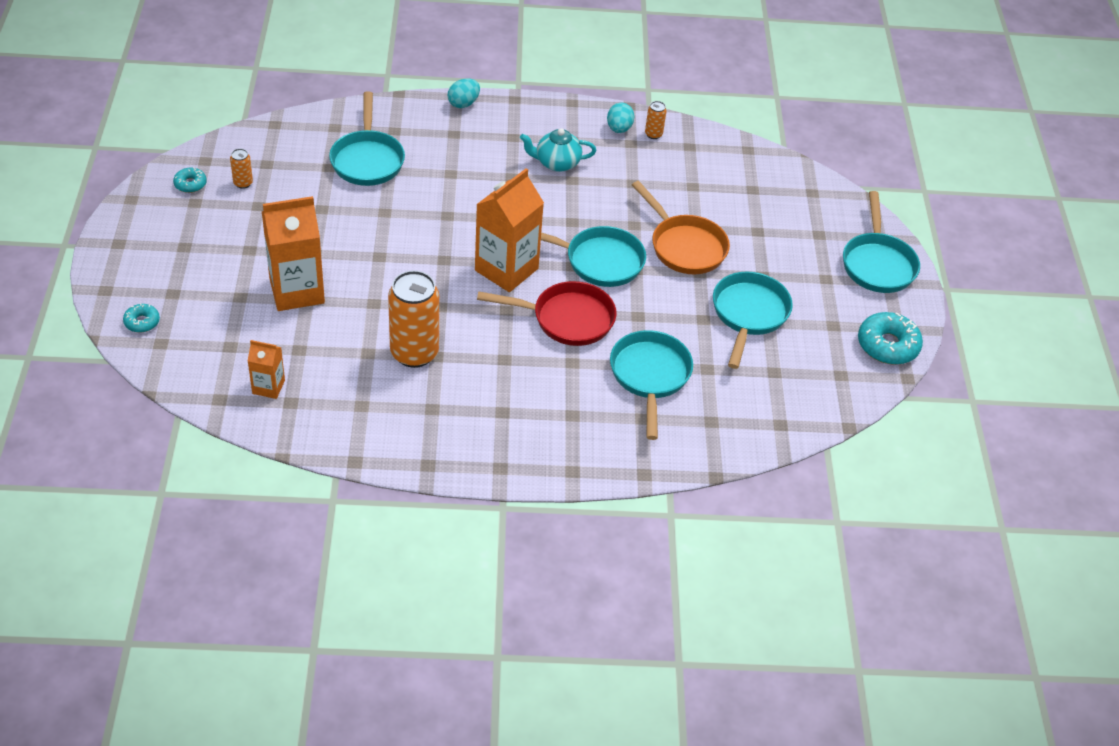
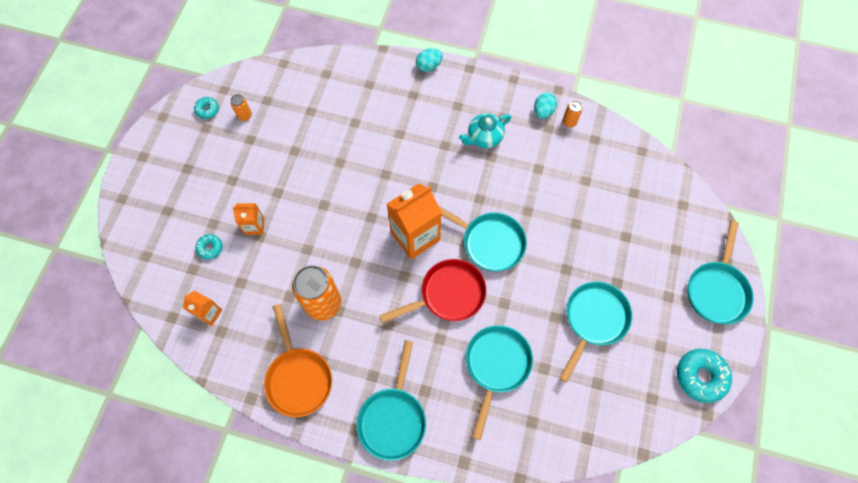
camera: 20 degrees right, 20 degrees up
turquoise donut [123,303,160,333] -> turquoise donut moved to [195,234,223,260]
orange carton [262,196,325,311] -> orange carton [232,203,265,235], size x0.51
turquoise pan [329,91,405,186] -> turquoise pan moved to [357,340,426,461]
red pan [477,281,616,346] -> red pan turned 45 degrees counterclockwise [379,259,486,323]
turquoise teapot [520,128,596,172] -> turquoise teapot turned 45 degrees counterclockwise [459,113,511,148]
orange pan [632,181,730,274] -> orange pan moved to [264,304,332,417]

